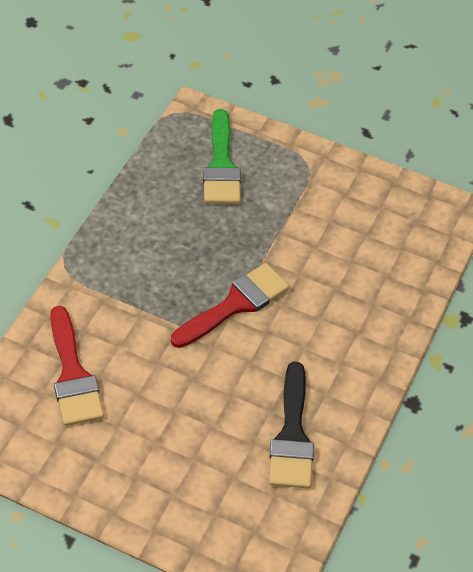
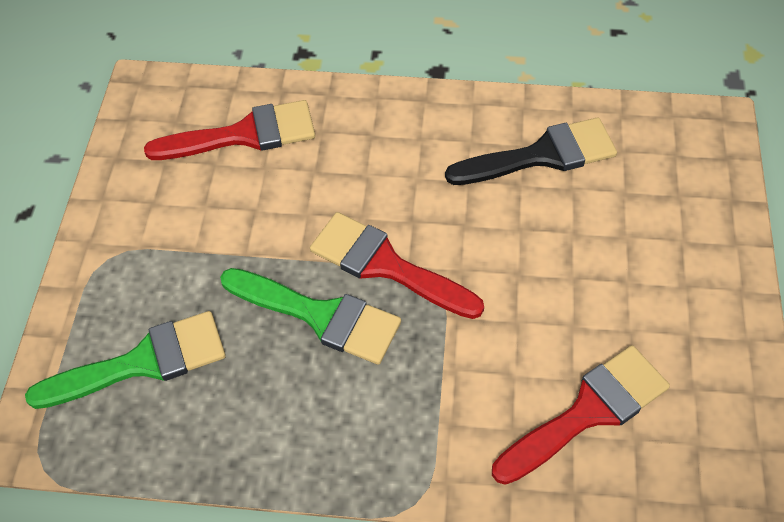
camera: 105 degrees left, 5 degrees up
none -> red brush [144,100,315,160]
none -> green brush [220,268,401,365]

